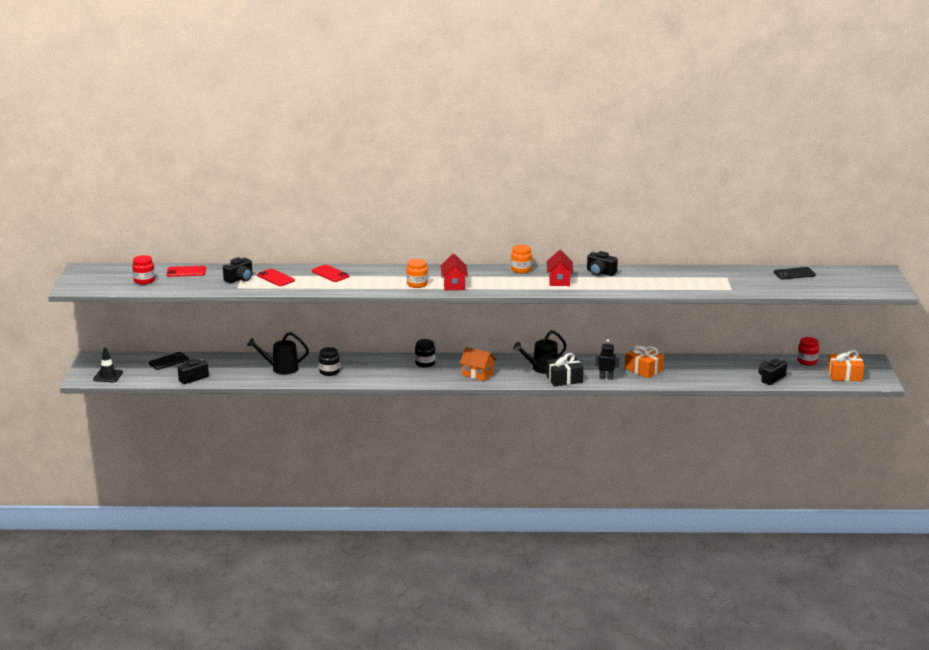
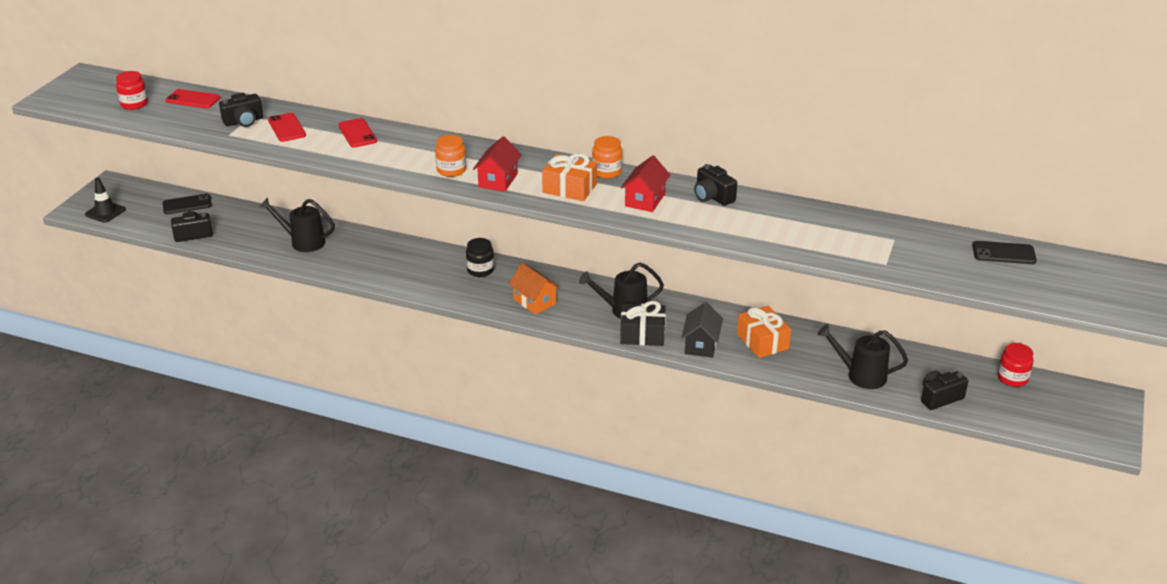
camera: 20 degrees right, 10 degrees up
black jar [319,347,340,376] -> none
black robot [595,339,619,380] -> black house [681,302,723,358]
orange gift [828,350,864,381] -> orange gift moved to [542,153,597,201]
none -> black watering can [817,324,908,389]

